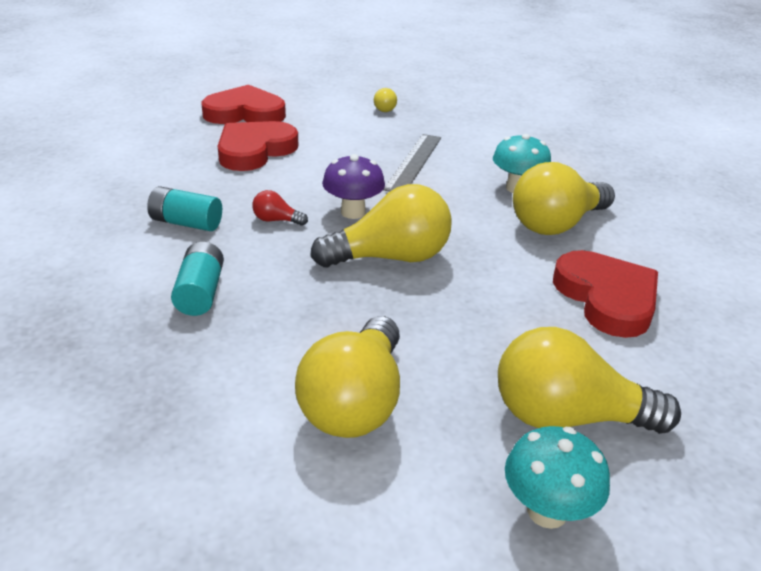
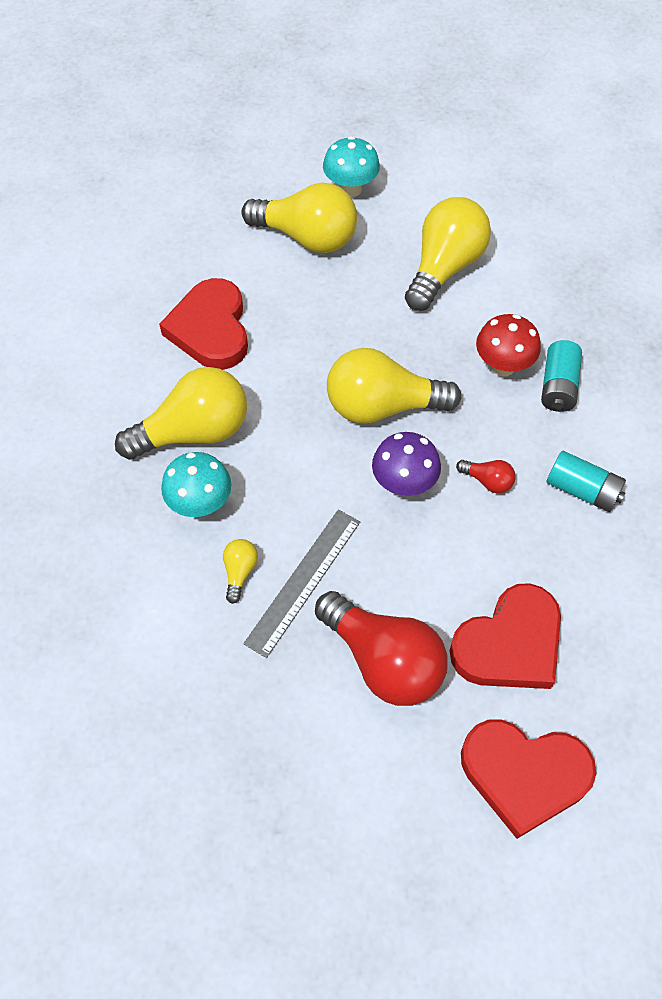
camera: 165 degrees left, 25 degrees up
yellow light bulb [374,88,397,112] -> yellow light bulb moved to [223,539,258,604]
none -> red light bulb [315,591,448,706]
none -> red mushroom [476,314,541,376]

